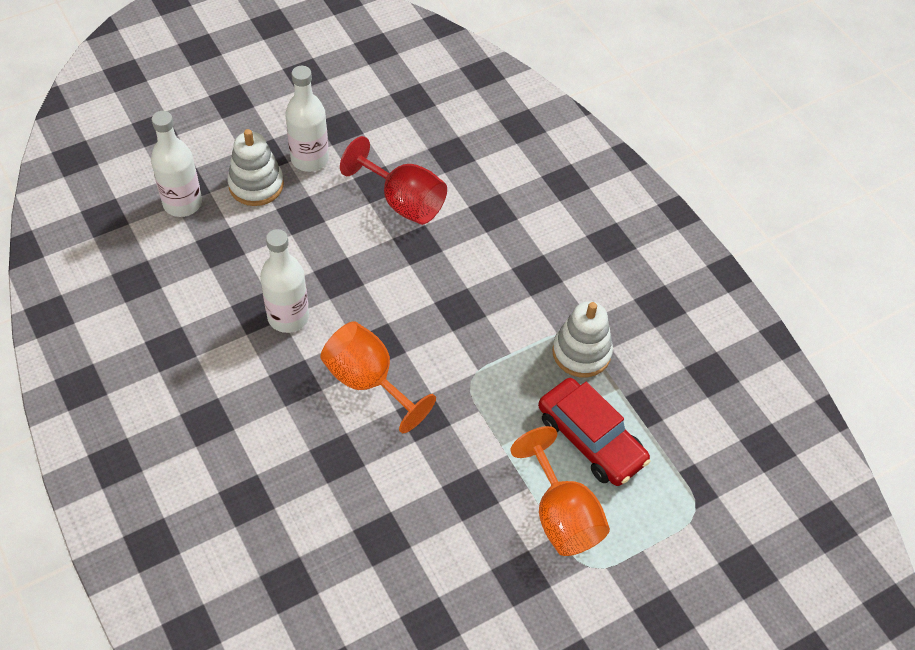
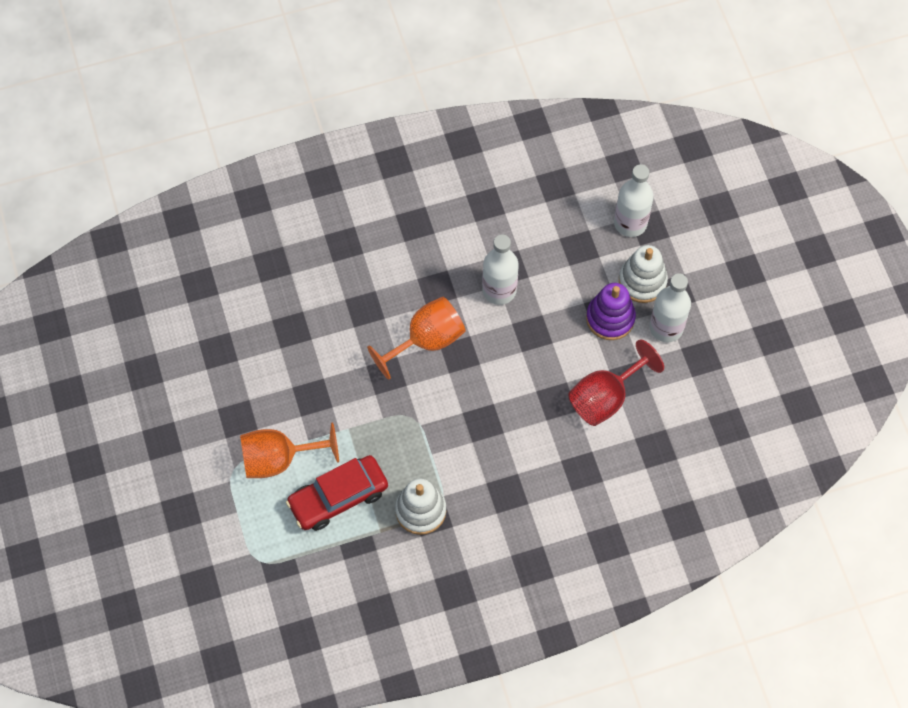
camera: 105 degrees right, 10 degrees up
none -> purple stacking toy [586,283,636,340]

